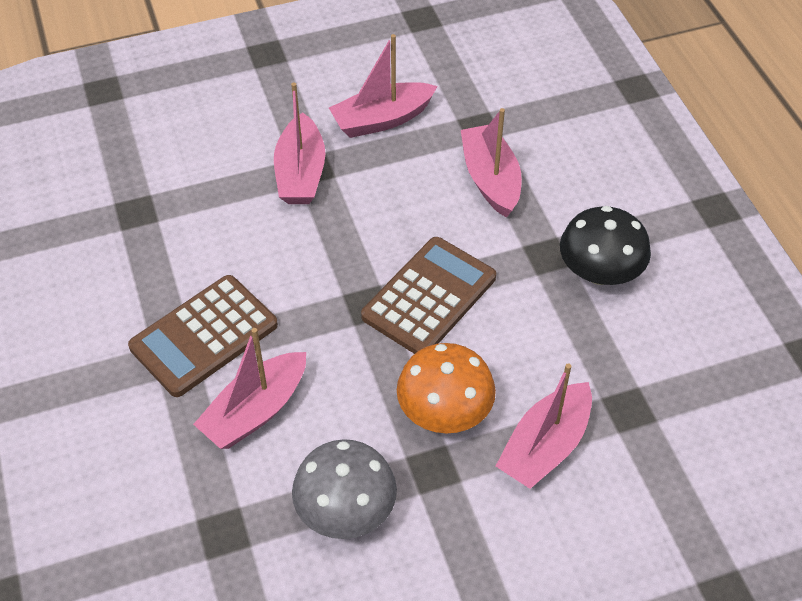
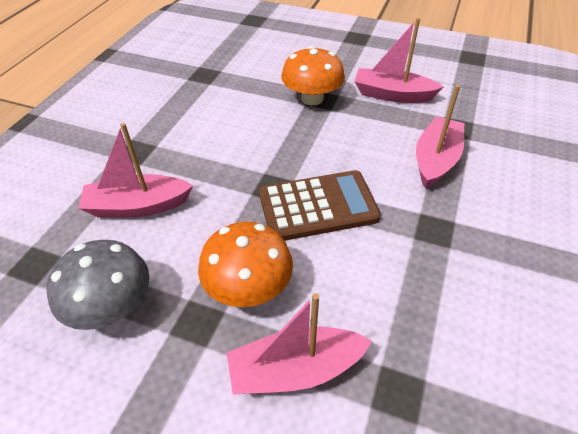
camera: 40 degrees right, 5 degrees down
brown calculator [128,275,278,397] -> none
pink boat [274,83,326,204] -> orange mushroom [281,46,345,105]
black mushroom [560,206,651,285] -> none

